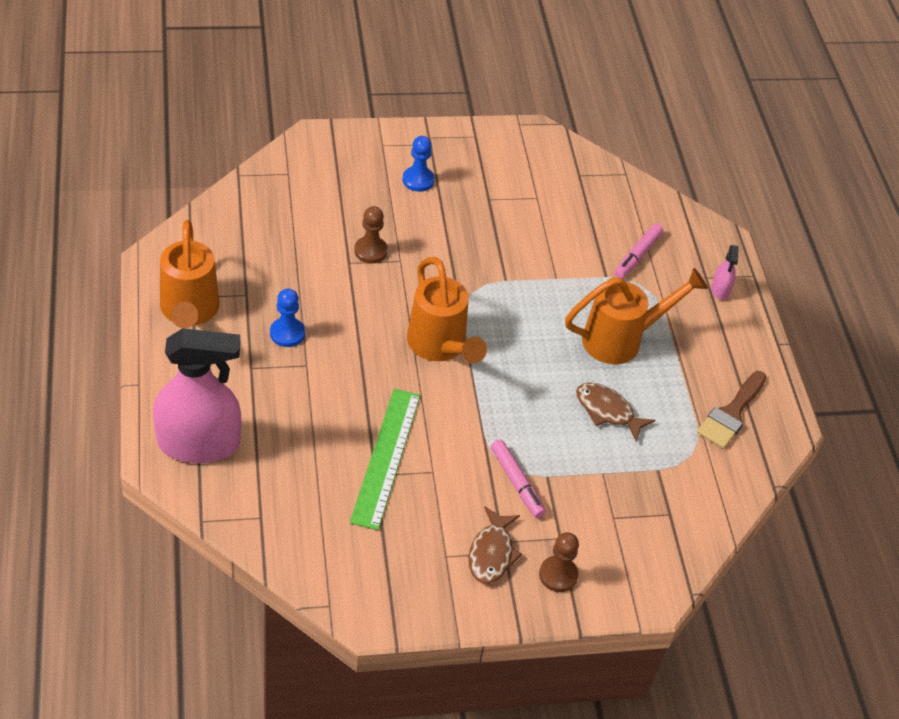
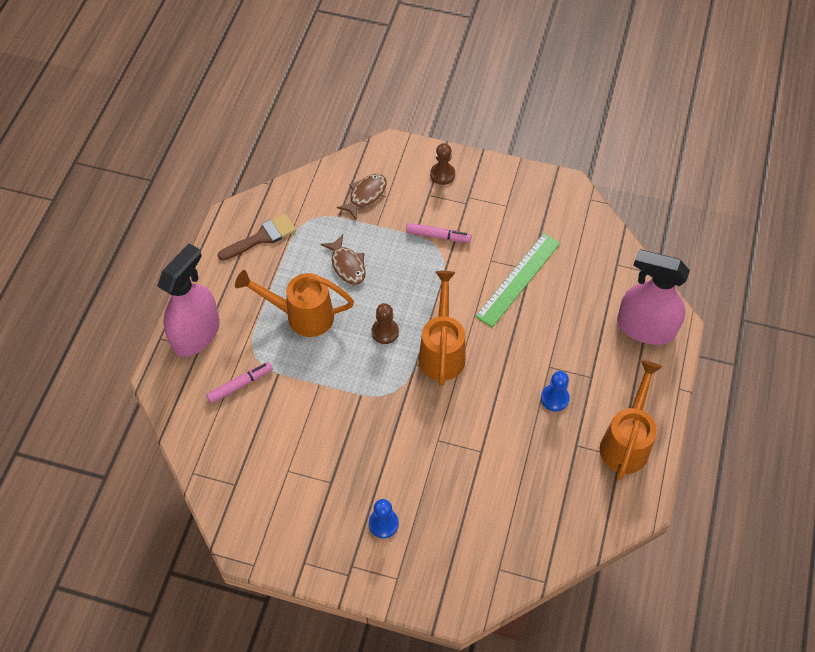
camera: 150 degrees left, 10 degrees up
brown pawn [354,206,388,263] -> brown pawn moved to [371,303,399,344]
brown fish [469,506,522,584] -> brown fish moved to [337,174,387,220]
pink marker [491,439,546,518] -> pink marker turned 105 degrees clockwise [406,223,472,243]
pink spray bottle [711,245,739,300] -> pink spray bottle [157,243,220,357], size x2.42

